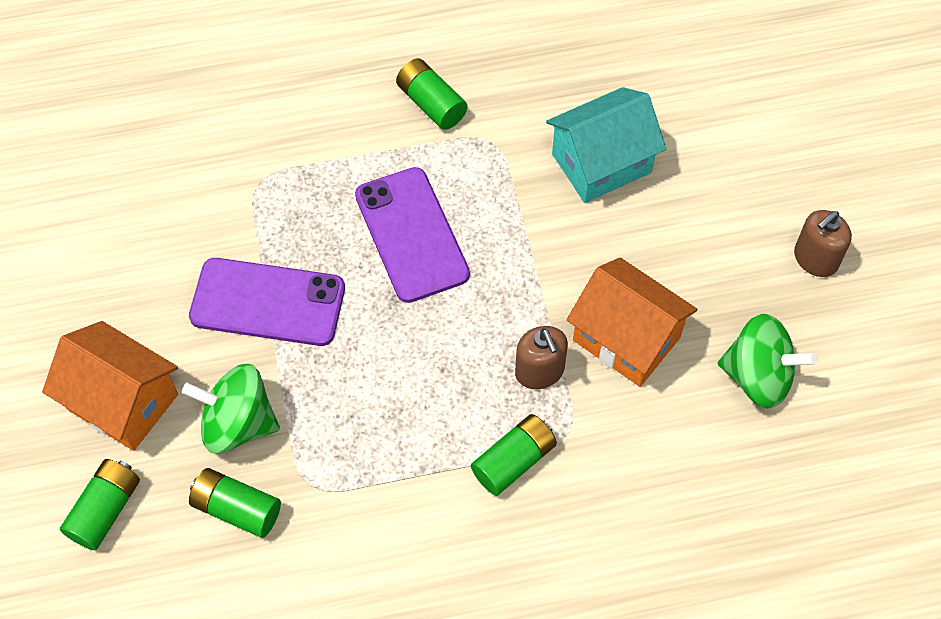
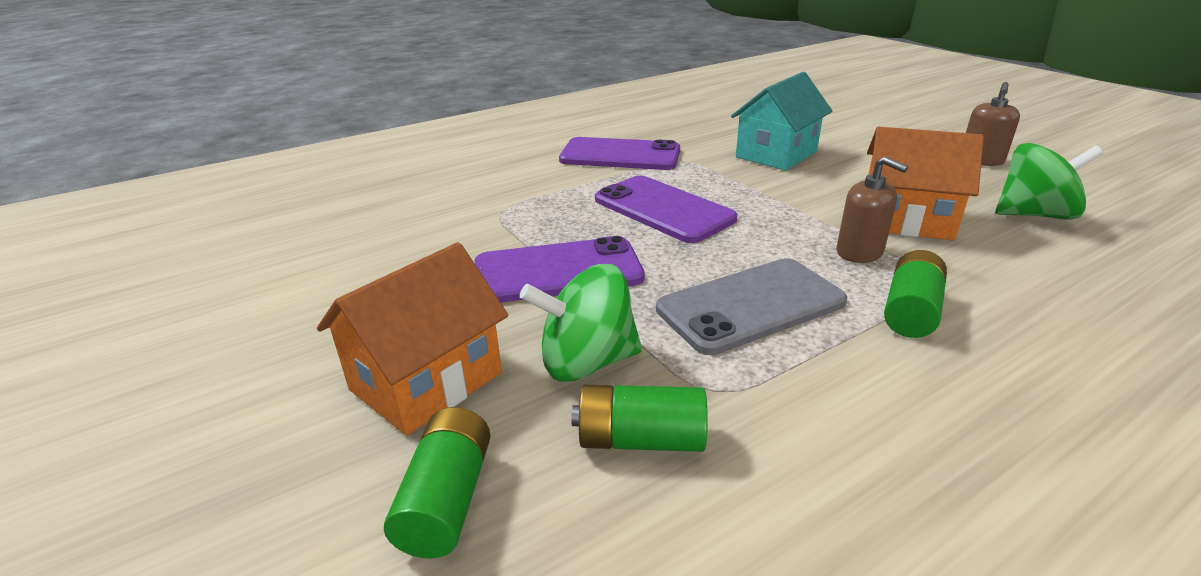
camera: 20 degrees left, 30 degrees down
orange house [42,321,178,451] -> orange house turned 60 degrees counterclockwise [317,242,508,436]
green battery [396,58,467,130] -> purple phone [559,137,680,170]
none -> grey phone [656,258,848,355]

